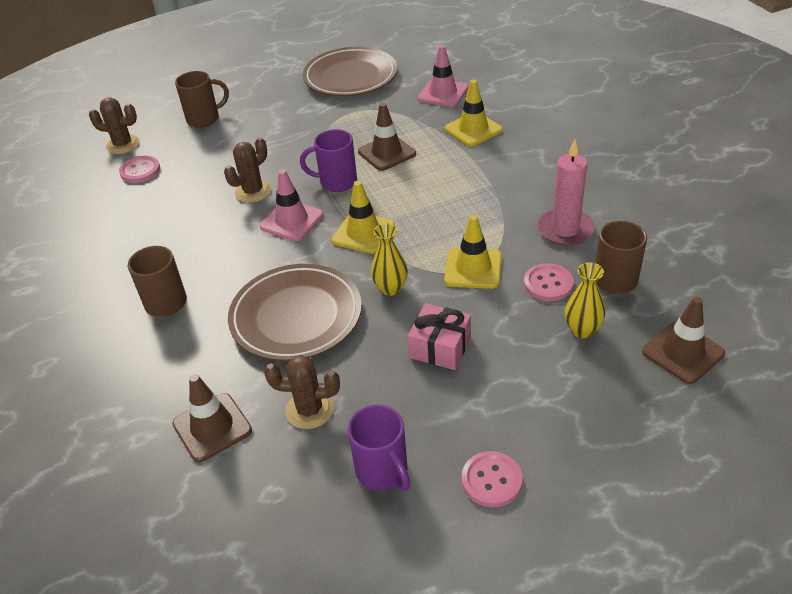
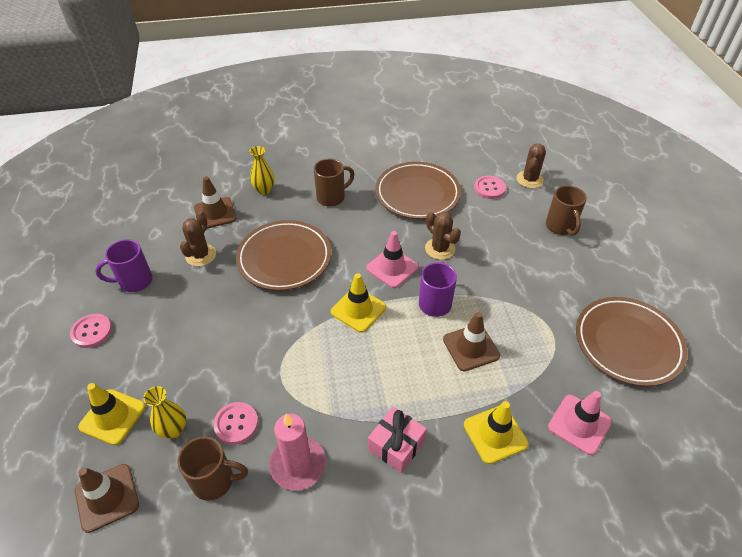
camera: 100 degrees right, 5 degrees up
yellow vase [371,223,408,296] -> yellow vase moved to [250,146,275,195]
pink gift [408,303,471,370] -> pink gift moved to [368,406,427,473]
yellow traffic cone [444,215,502,289] -> yellow traffic cone moved to [78,383,145,445]
none -> brown plate [375,162,461,219]

